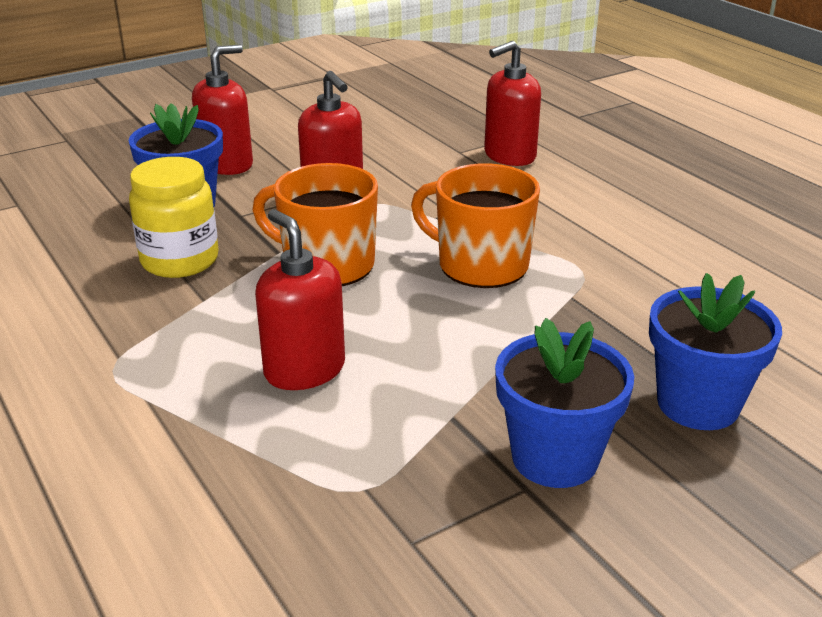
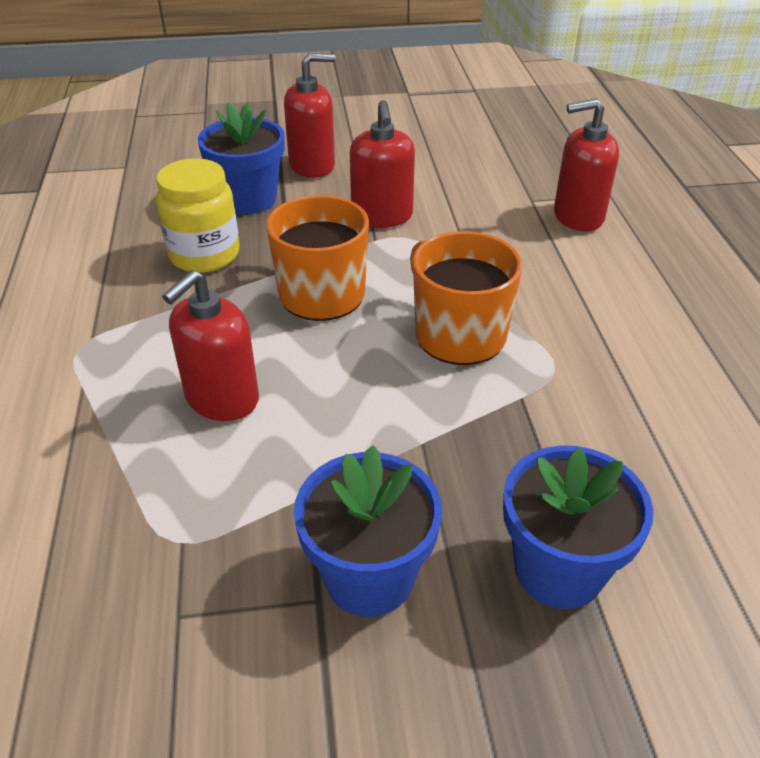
camera: 25 degrees right, 10 degrees up
red soap dispenser [255,209,345,390] -> red soap dispenser turned 135 degrees counterclockwise [162,270,259,421]

